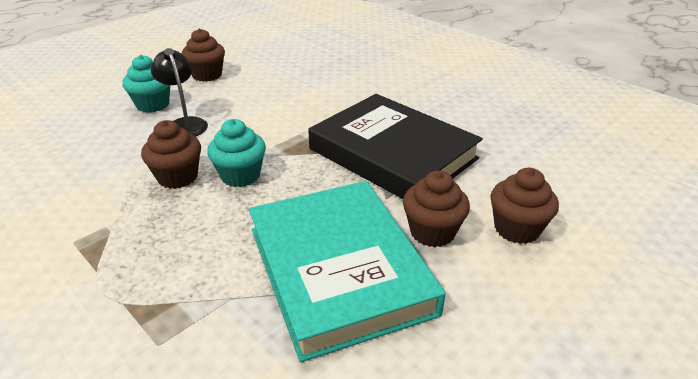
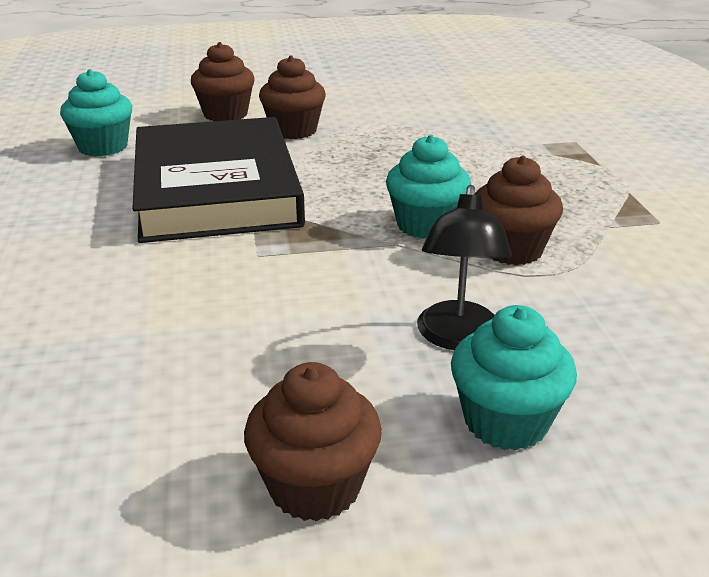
camera: 145 degrees left, 5 degrees down
turquoise book [249,181,446,362] -> none
none -> turquoise cupcake [60,69,132,157]

